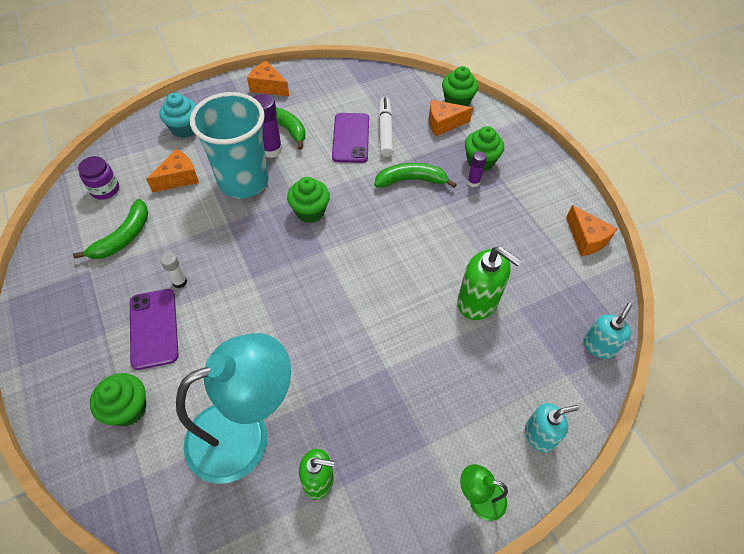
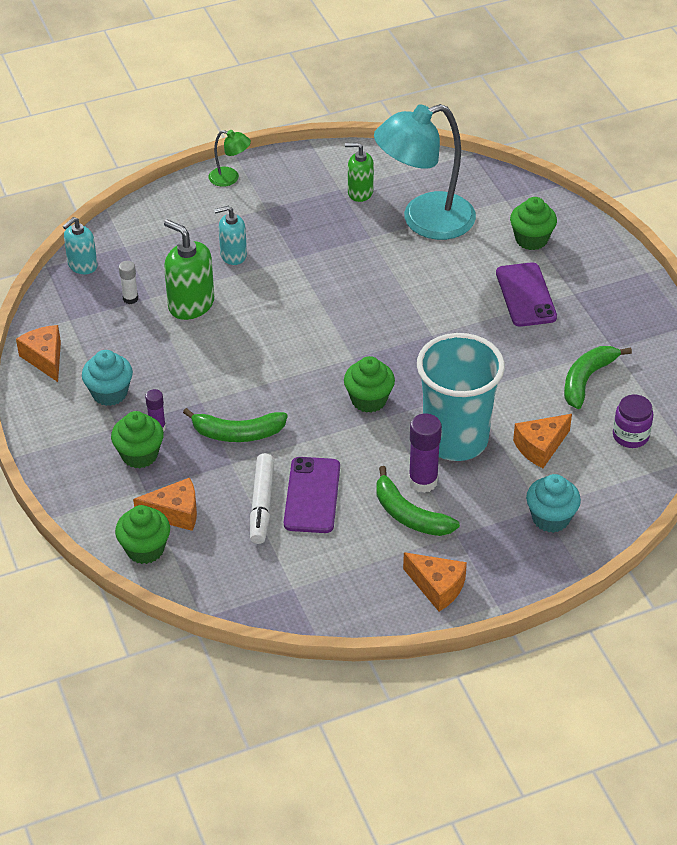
camera: 175 degrees left, 10 degrees down
white glue stick [160,252,187,288] -> white glue stick moved to [119,261,138,304]
turquoise soap dispenser [525,403,579,453] -> turquoise soap dispenser moved to [214,206,247,265]
none -> turquoise cupcake [82,350,133,406]

